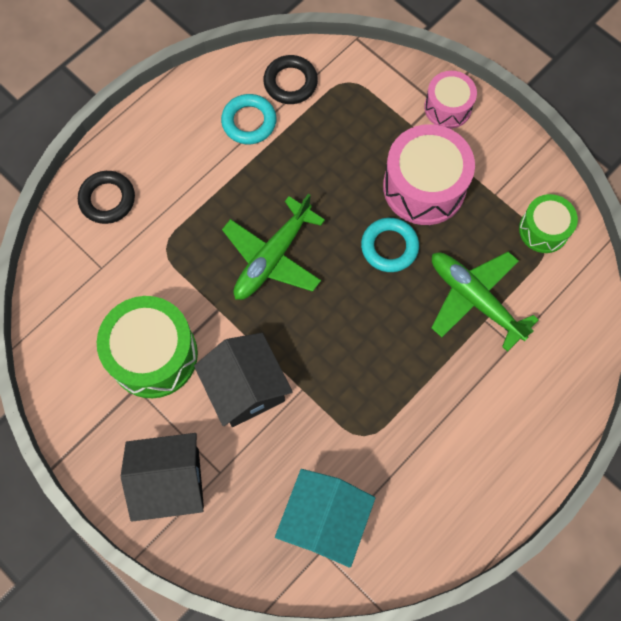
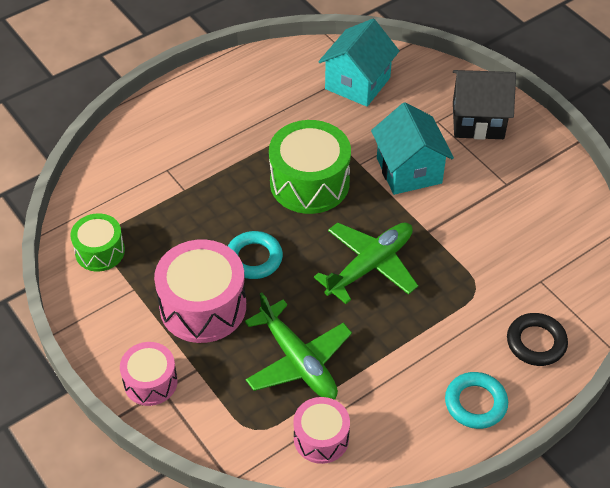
camera: 170 degrees left, 20 degrees down
green drum [97,296,198,398] -> green drum moved to [269,120,351,214]
black house [194,333,293,427] -> turquoise house [371,102,454,195]
turquoise ring [221,94,276,144] -> turquoise ring moved to [445,372,508,429]
black ring [263,55,318,104] -> pink drum [293,397,350,464]
green plane [431,251,539,352] -> green plane moved to [245,292,352,400]

